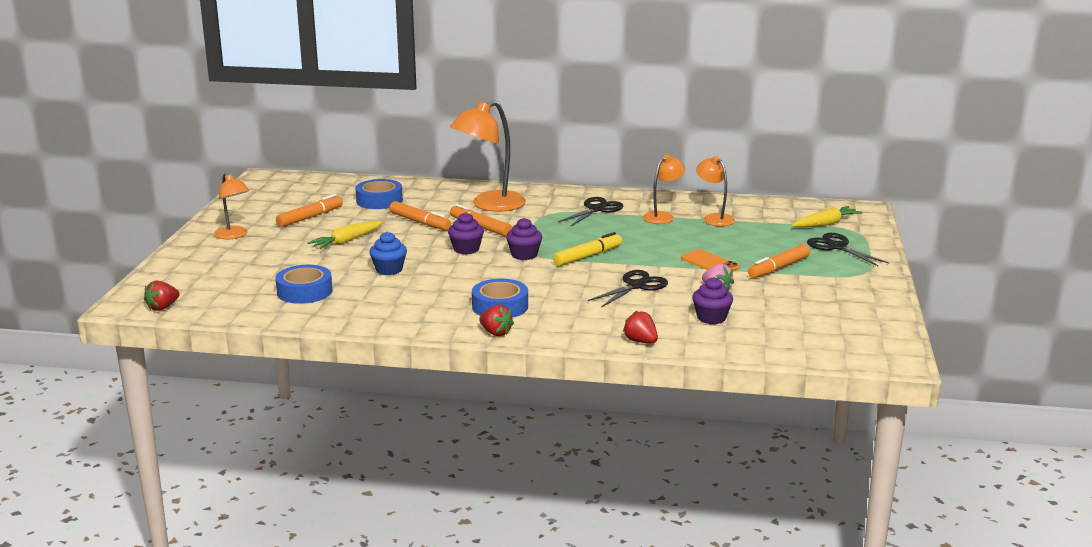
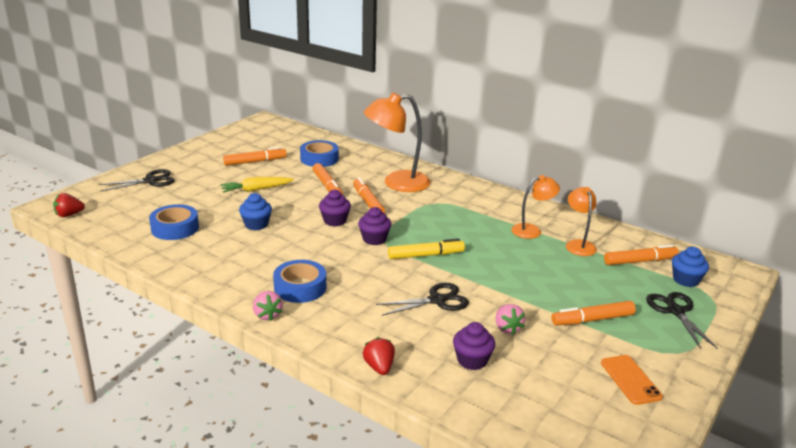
camera: 25 degrees right, 5 degrees up
orange lamp [214,173,249,239] -> none
red strawberry [479,305,514,336] -> pink strawberry [253,291,283,321]
black scissors [558,197,623,227] -> black scissors moved to [99,169,175,191]
orange phone [681,249,740,272] -> orange phone moved to [601,355,663,405]
yellow carrot [792,206,862,227] -> blue cupcake [672,247,709,287]
none -> orange marker [604,245,679,265]

